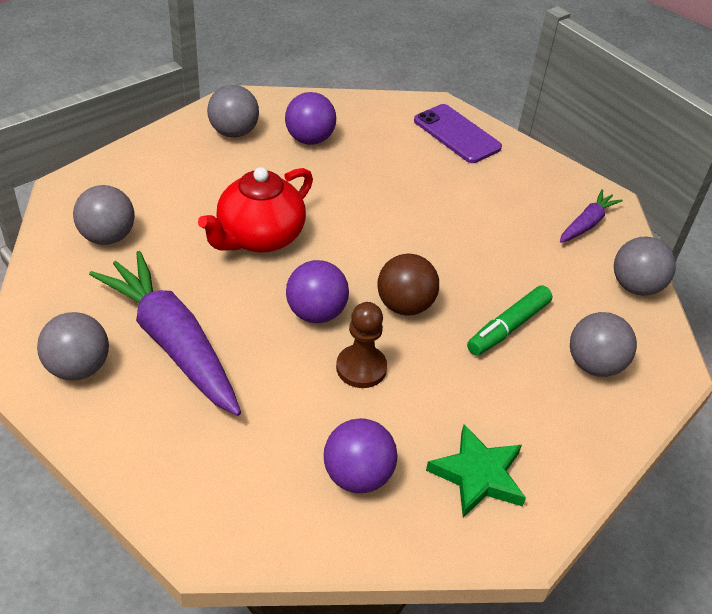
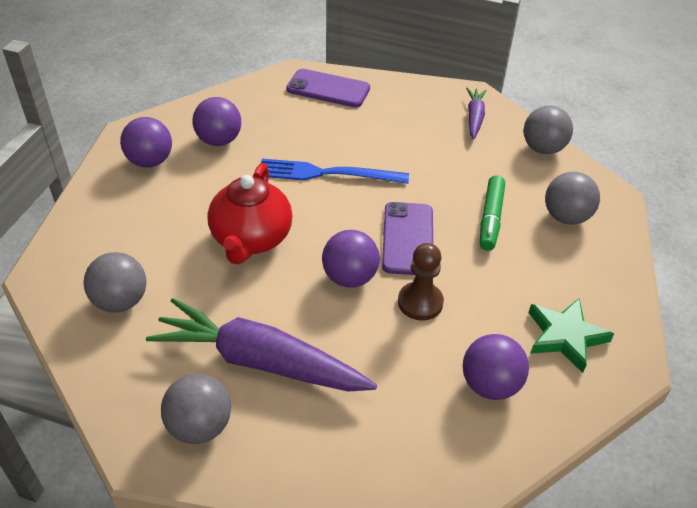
camera: 30 degrees left, 0 degrees up
grey ball [207,85,259,137] -> purple ball [120,117,172,168]
brown ball [377,253,439,316] -> purple phone [382,202,433,275]
none -> blue fork [261,159,409,184]

